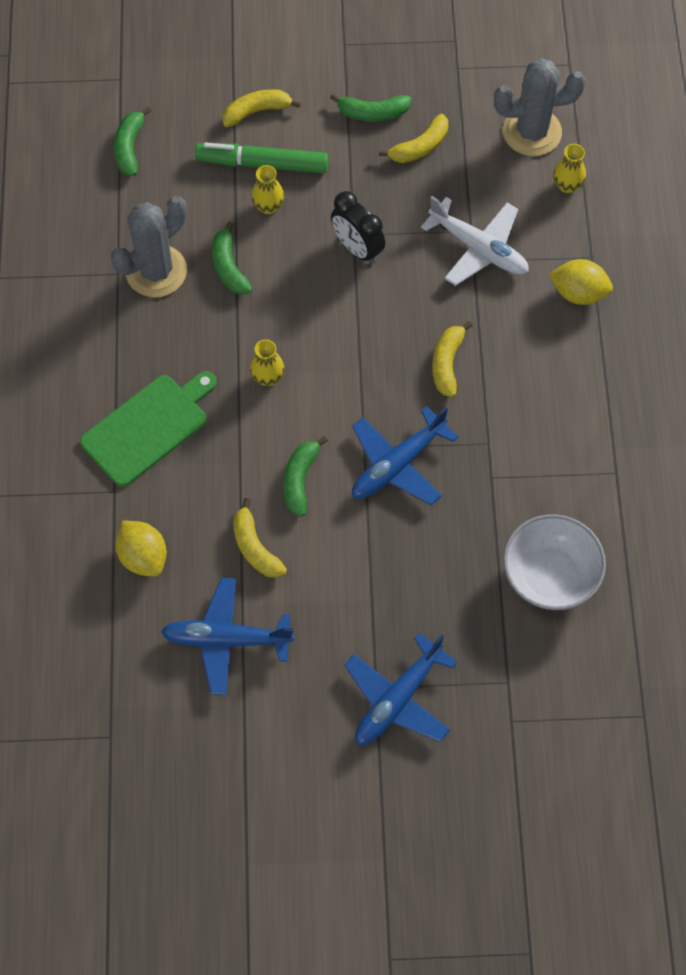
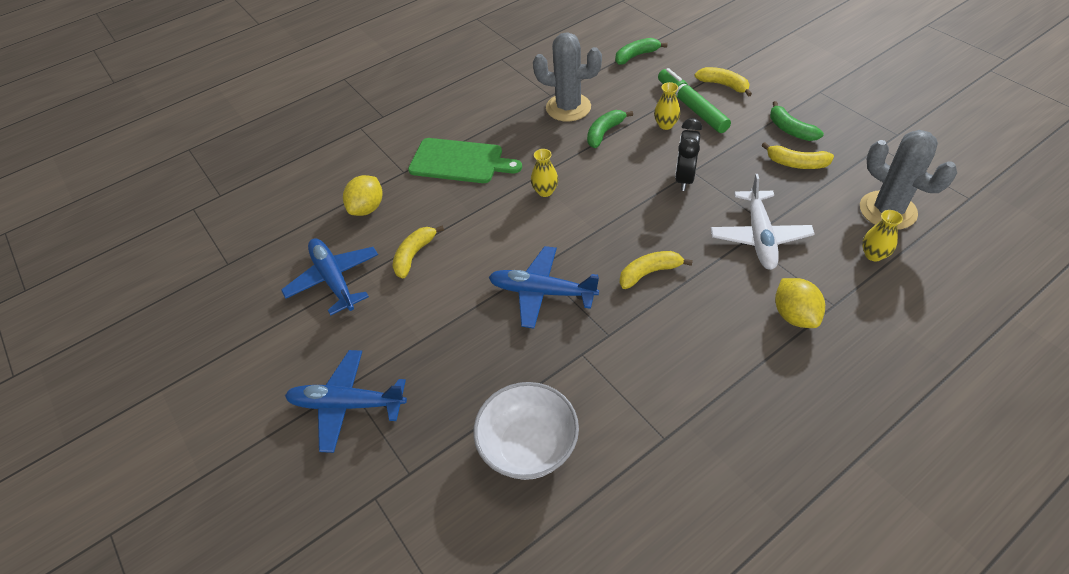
camera: 60 degrees right, 15 degrees down
green banana [283,436,328,517] -> none

